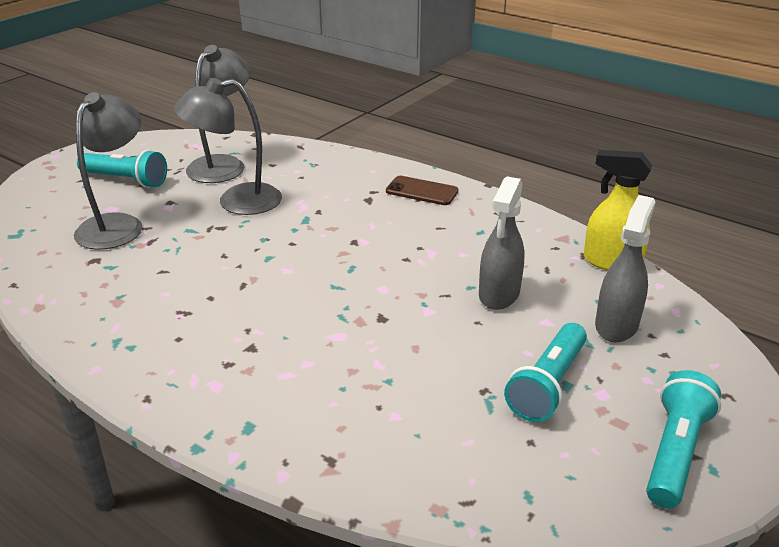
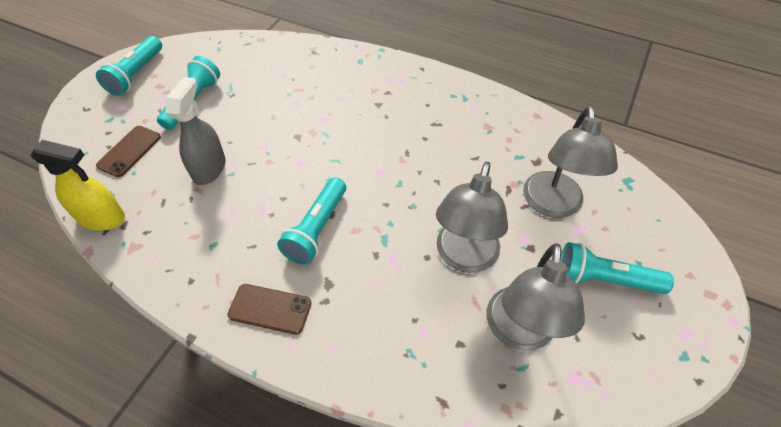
camera: 170 degrees right, 20 degrees up
grey lamp [173,78,282,215] -> grey lamp turned 135 degrees clockwise [436,162,508,273]
grey spray bottle [595,195,655,342] -> brown phone [96,126,161,177]
none -> turquoise flashlight [277,177,346,265]

